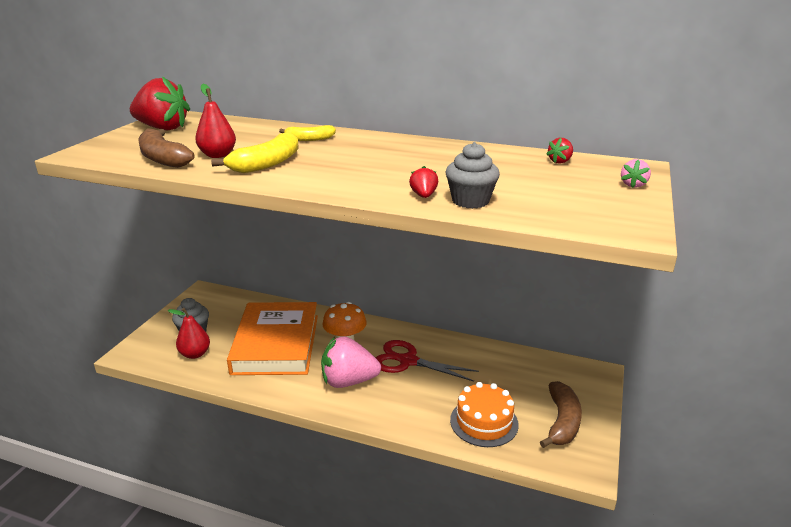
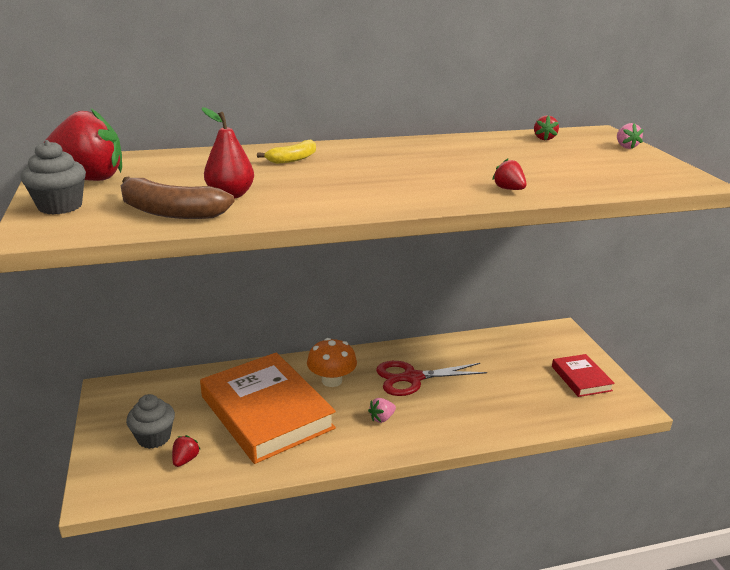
camera: 35 degrees left, 0 degrees up
red pear [167,308,210,359] -> red strawberry [172,435,201,467]
yellow banana [211,132,299,173] -> none
pink strawberry [321,336,381,388] -> pink strawberry [368,398,396,423], size x0.44
grey cupcake [445,142,500,209] -> grey cupcake moved to [21,140,86,215]
orange cake [450,382,519,447] -> none
brown banana [540,381,582,448] -> red book [552,354,615,397]

